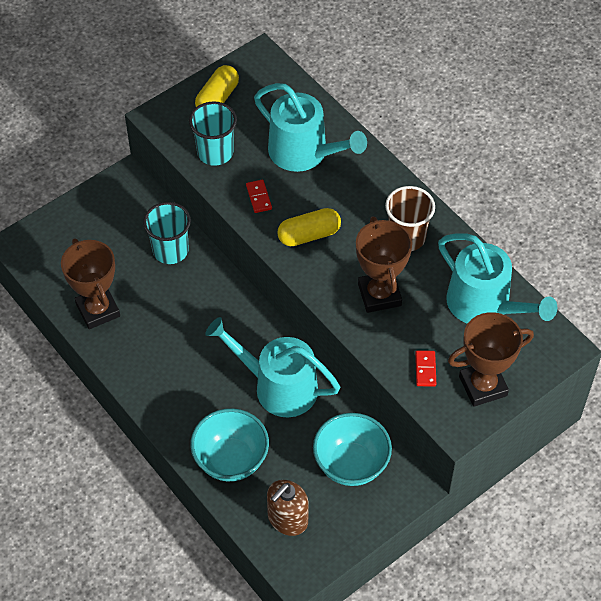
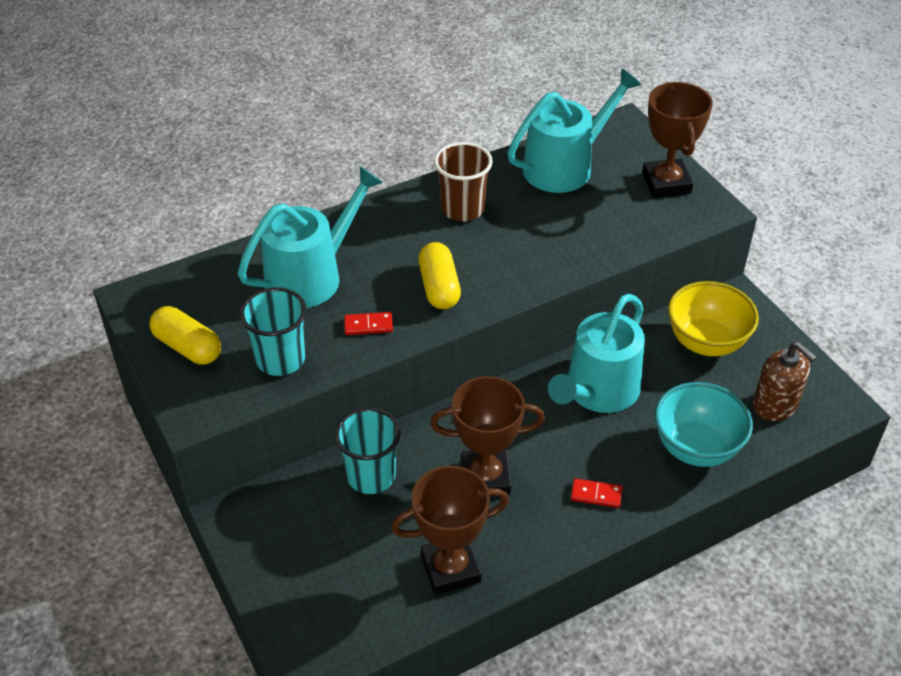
camera: 80 degrees left, 10 degrees down
turquoise bowl [313,413,392,486] -> yellow bowl [668,281,759,356]
brown trophy [356,216,412,313] -> brown trophy moved to [430,376,545,495]
red domino [415,350,436,387] -> red domino moved to [571,478,623,508]

